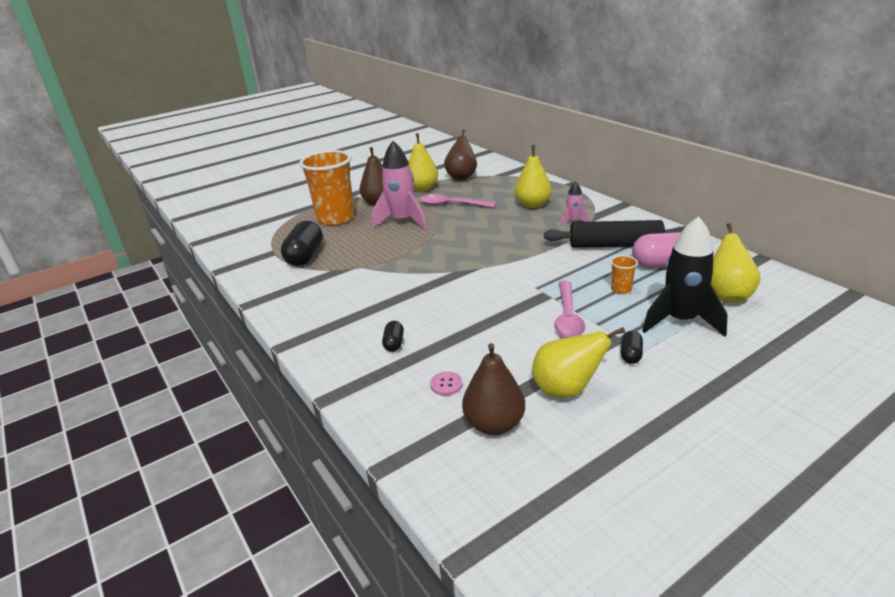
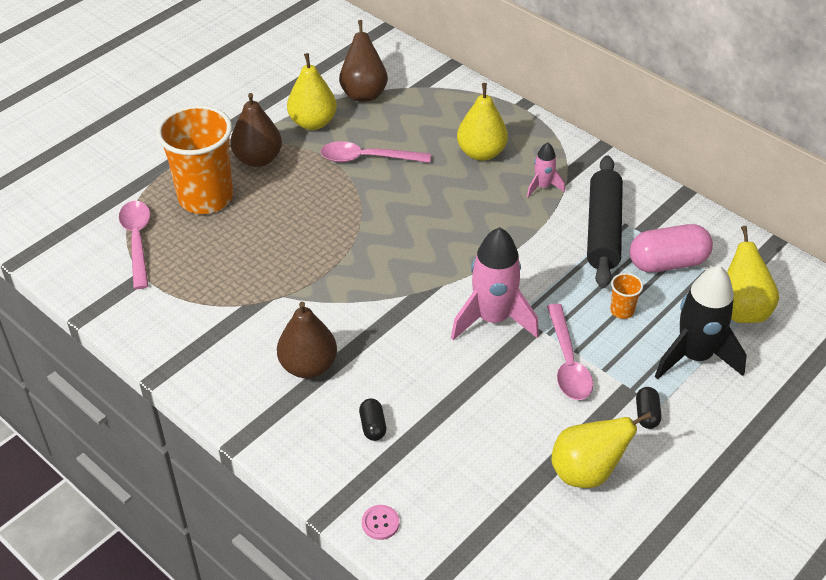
camera: 15 degrees left, 15 degrees up
black capsule [281,221,323,266] -> none
pink rocket [371,141,427,230] -> pink rocket moved to [451,227,539,340]
pink button [430,371,463,396] -> pink button moved to [362,505,399,540]
brown pear [462,343,525,435] -> brown pear moved to [277,302,337,378]
black rolling pin [544,220,685,248] -> black rolling pin turned 75 degrees counterclockwise [587,155,623,288]
none -> pink spoon [119,201,150,289]

